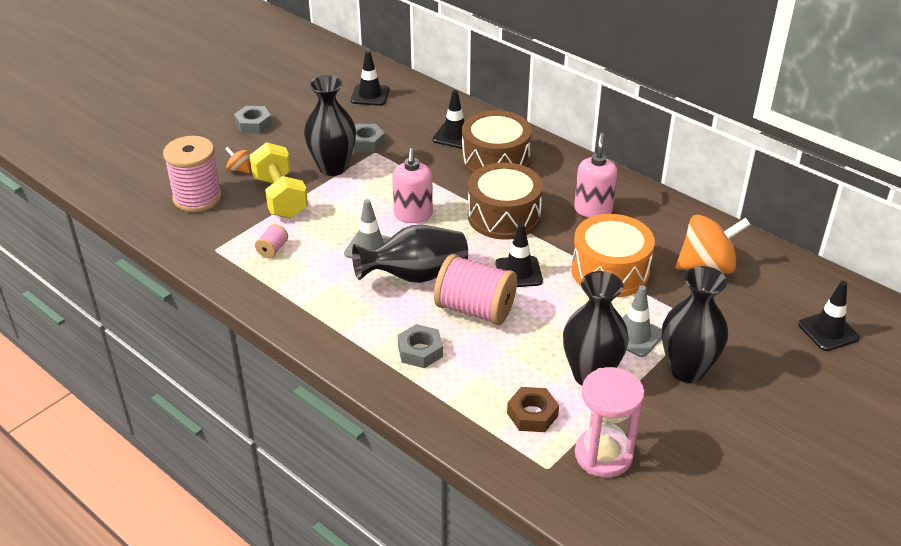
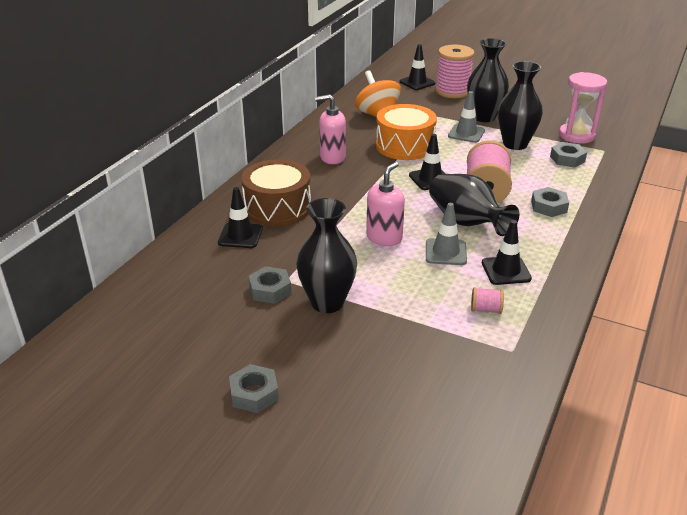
camera: 105 degrees left, 5 degrees down
pink spool [163,136,222,212] -> pink spool moved to [436,44,475,98]
orange spinning top [225,147,250,173] -> none
yellow dumbbell [249,142,308,219] -> none
black traffic cone [351,51,390,106] -> black traffic cone moved to [482,220,532,285]
pink soap dispenser [392,148,433,223] -> pink soap dispenser turned 45 degrees counterclockwise [366,162,405,246]
brown drum [468,162,543,240] -> none
brown nut [507,387,559,432] -> grey nut [550,142,587,168]

